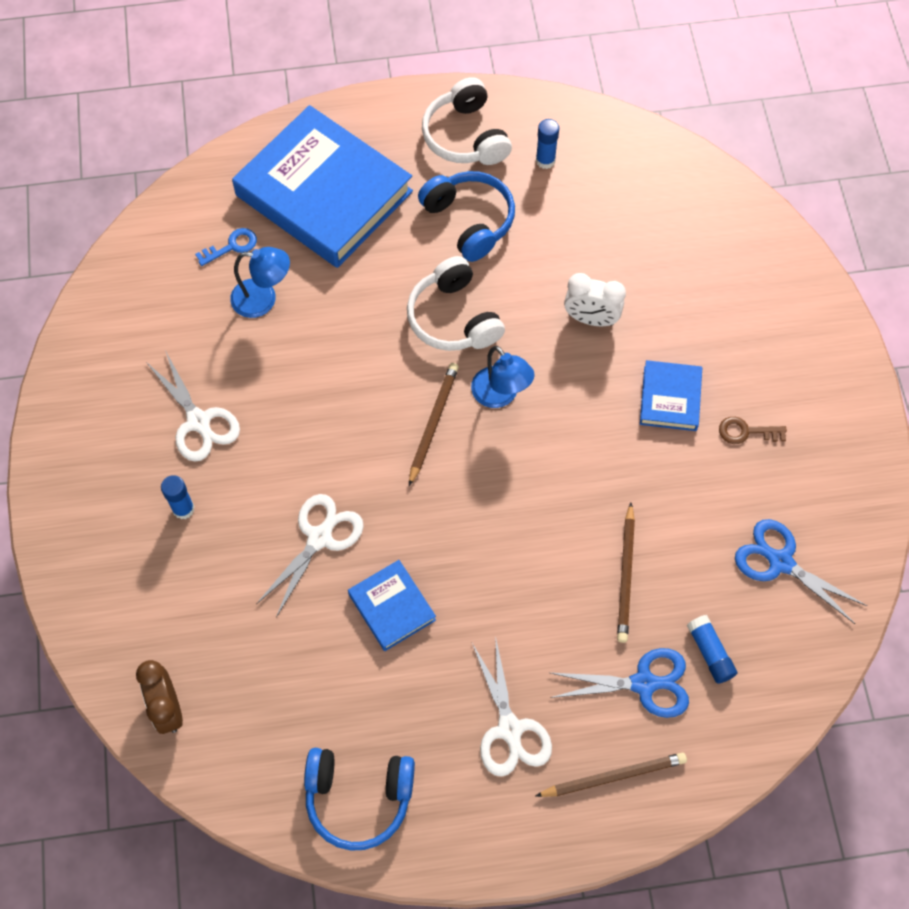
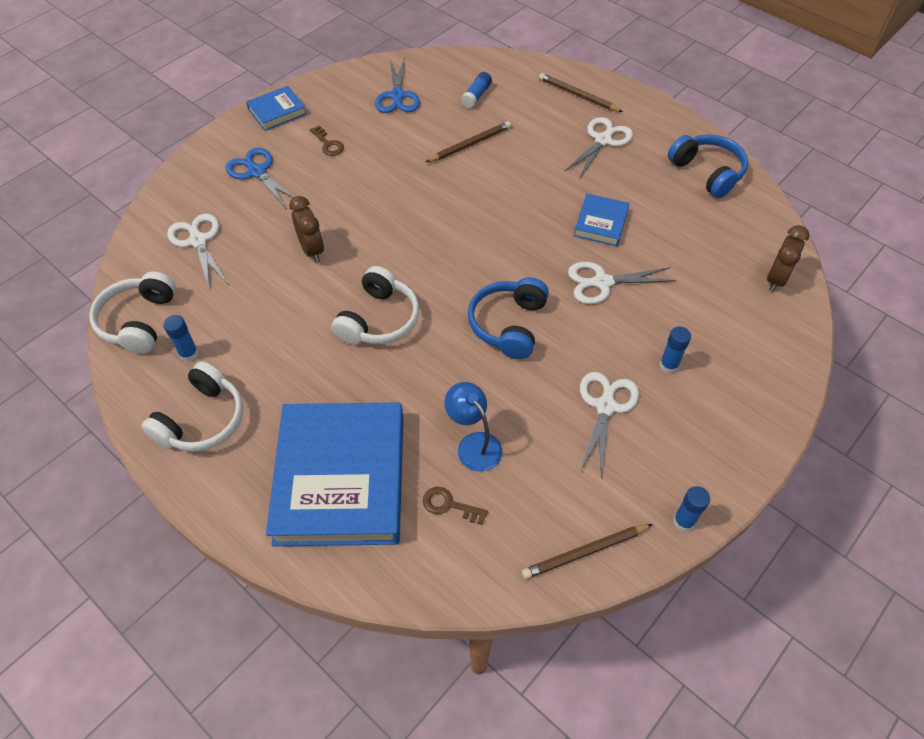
camera: 130 degrees left, 10 degrees down
blue key [195,228,257,266] -> brown key [423,487,488,525]
brown pencil [409,363,459,486] -> brown pencil moved to [522,524,653,579]
blue headphones [418,171,515,262] -> blue headphones moved to [468,277,549,359]
blue lamp [471,346,534,408] -> none
blue scissors [550,648,689,718] -> blue scissors moved to [225,148,295,210]
white clock [564,273,626,326] -> brown clock [289,196,324,263]
blue book [640,360,702,431] -> blue book moved to [246,86,307,131]
none -> white headphones [89,272,176,354]
none -> white scissors [167,214,228,291]
none -> blue glue stick [673,486,710,532]

